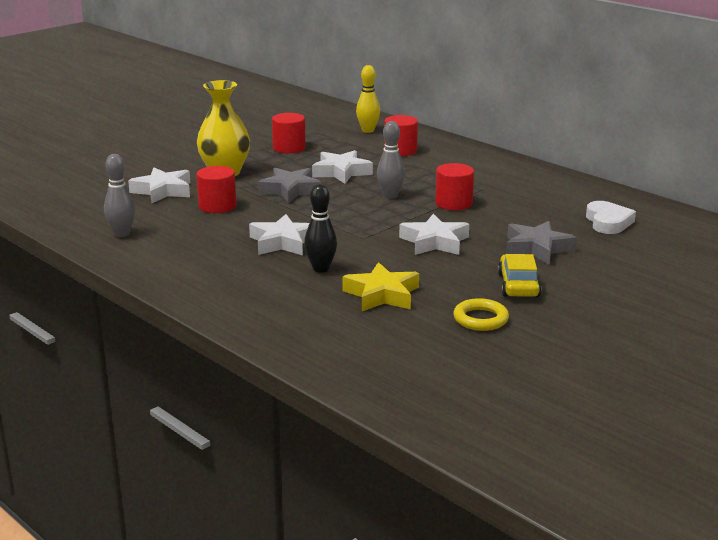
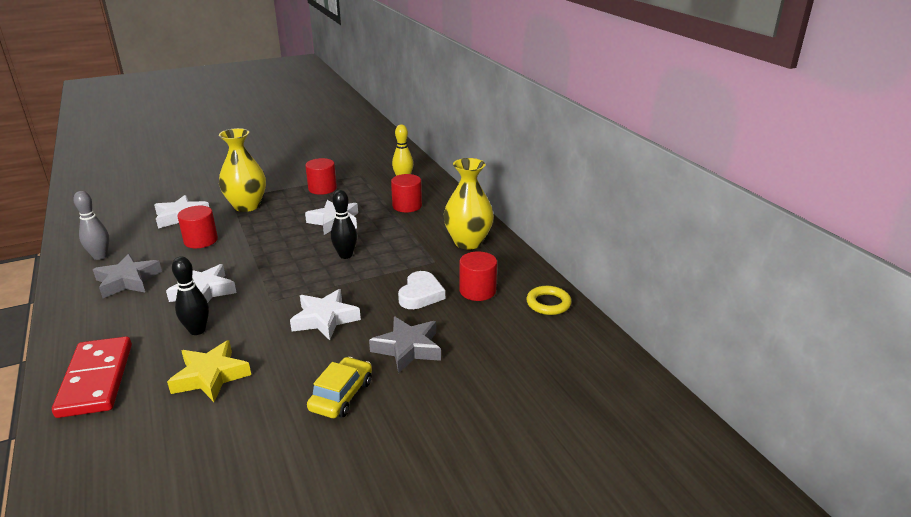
camera: 20 degrees right, 5 degrees up
grey star [258,168,322,203] -> grey star moved to [93,254,162,298]
grey bowling pin [377,121,405,199] -> black bowling pin [331,190,357,259]
red cylinder [435,163,474,210] -> red cylinder moved to [459,251,497,301]
yellow ring [453,298,509,331] -> yellow ring moved to [526,286,571,315]
white heart [586,201,636,234] -> white heart moved to [398,271,445,309]
none -> red domino [52,336,132,418]
none -> yellow vase [444,158,494,249]

